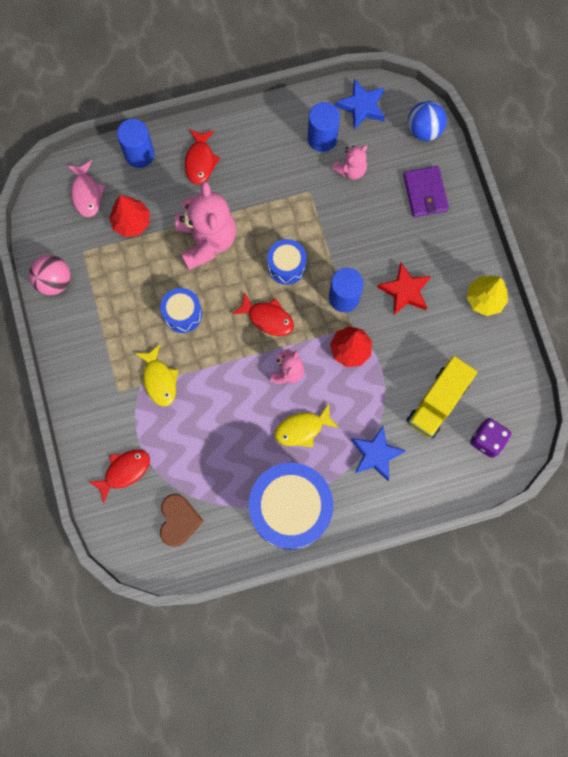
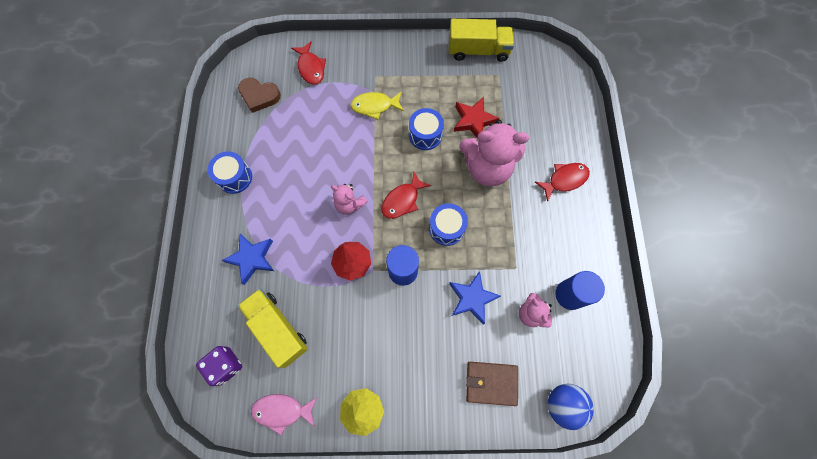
camera: 105 degrees right, 5 degrees down
pink ball [29,255,70,295] -> yellow truck [449,19,514,62]
pink fish [67,160,106,217] -> pink fish moved to [251,394,317,435]
red tree [109,195,150,237] -> none
blue cylinder [117,119,155,168] -> none
red fish [185,129,220,185] -> red fish turned 135 degrees clockwise [535,163,590,202]
blue drum [249,463,333,550] -> blue drum [208,151,252,194], size x0.51
yellow fish [274,404,339,447] -> none
blue star [335,79,385,130] -> blue star moved to [449,271,501,325]
red star [377,263,431,316] -> red star moved to [454,97,499,138]
purple wallet [403,166,449,217] -> brown wallet [466,362,518,406]

